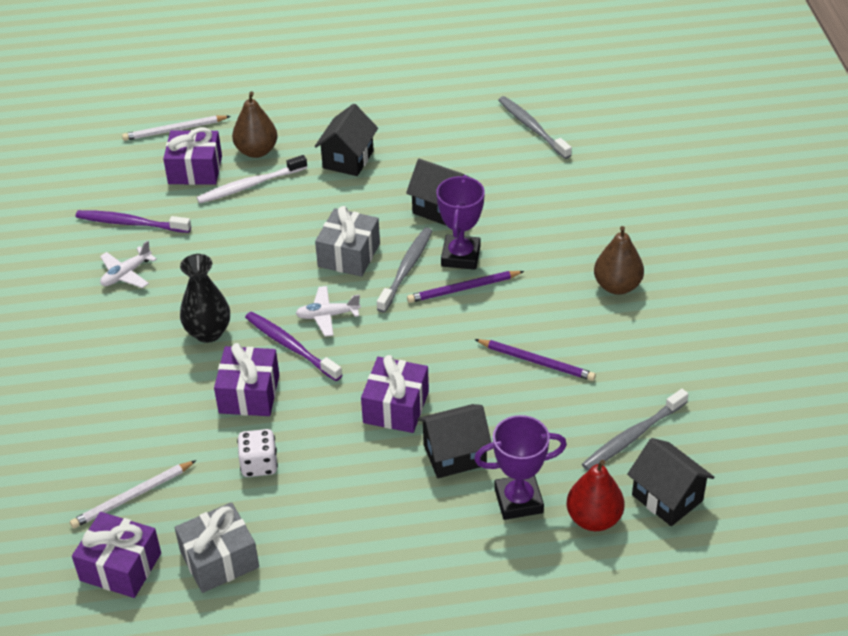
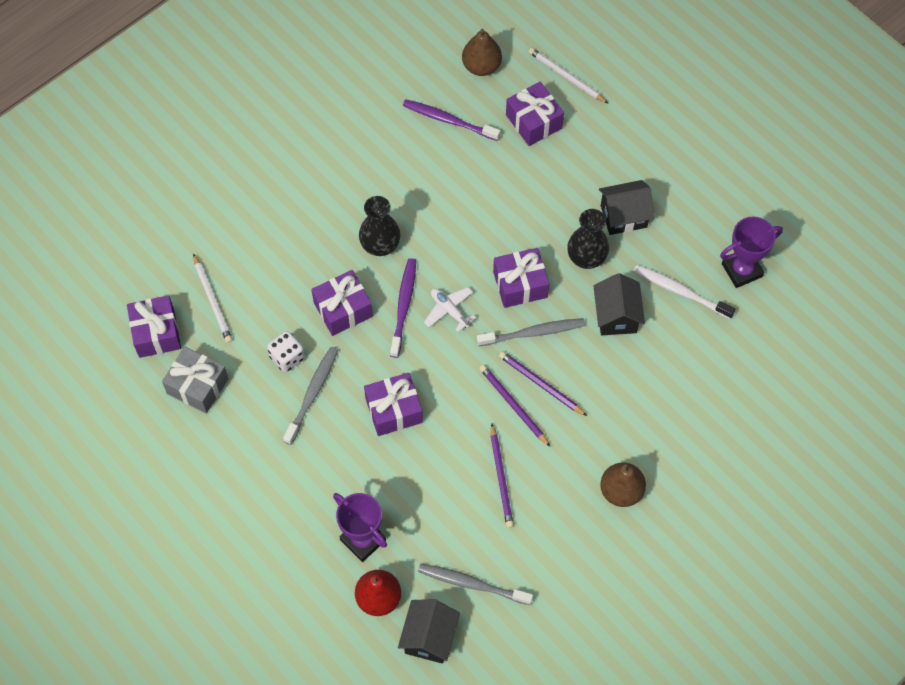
camera: 55 degrees right, 20 degrees up
white pencil [70,460,197,528] -> white pencil turned 135 degrees counterclockwise [193,254,232,343]
purple toothbrush [76,210,191,233] -> purple toothbrush turned 45 degrees counterclockwise [403,99,500,141]
white plane [100,241,157,288] -> none
white toothbrush [197,155,307,203] -> white toothbrush moved to [634,265,736,319]
brown pear [232,91,278,158] -> brown pear moved to [462,29,502,76]
grey gift [315,206,380,277] -> purple gift [493,248,549,308]
black house [417,404,492,478] -> none
purple trophy [436,175,485,270] -> purple trophy moved to [720,217,783,288]
grey toothbrush [498,96,572,159] -> grey toothbrush moved to [283,347,338,445]
none -> purple pencil [479,365,550,446]
none -> black vase [567,209,609,269]

